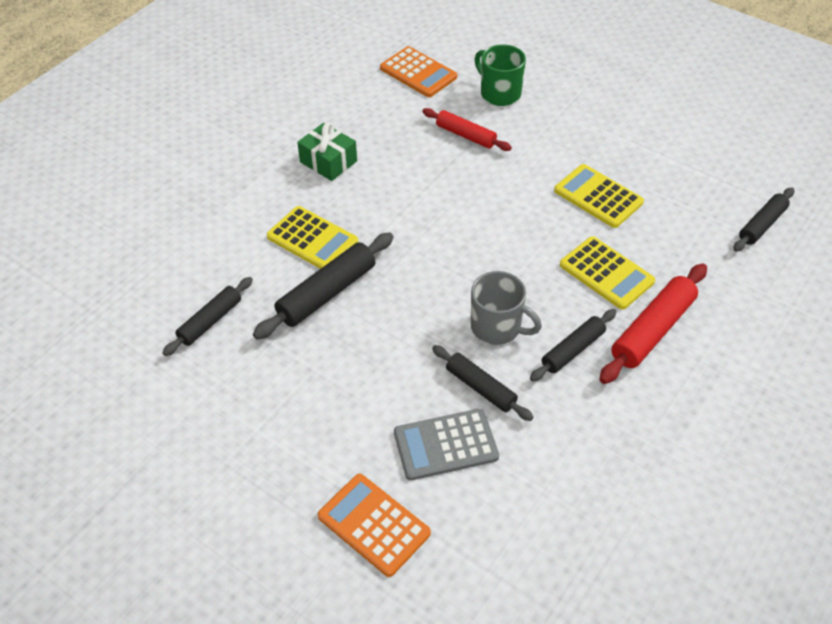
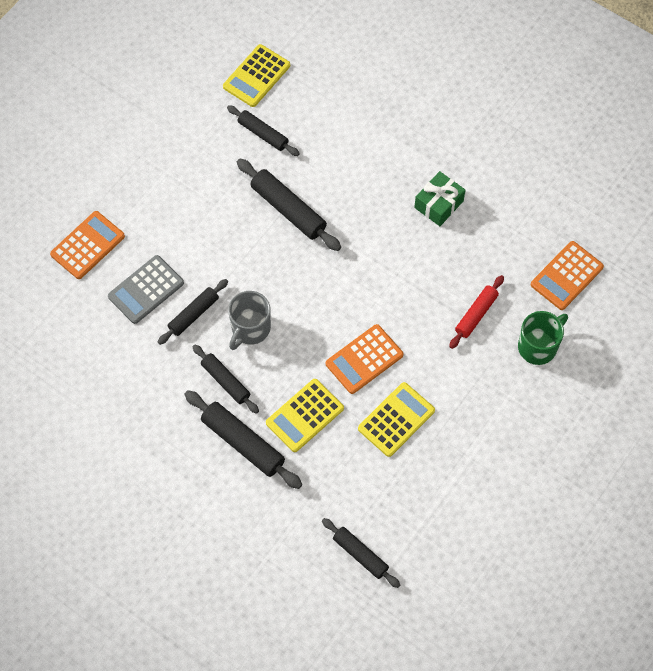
camera: 90 degrees right, 15 degrees up
yellow calculator [267,206,358,269] -> yellow calculator moved to [223,44,290,107]
grey calculator [394,409,499,481] -> grey calculator turned 120 degrees counterclockwise [108,255,184,324]
red rolling pin [599,263,707,384] -> black rolling pin [184,390,302,489]
none -> orange calculator [326,324,403,394]

